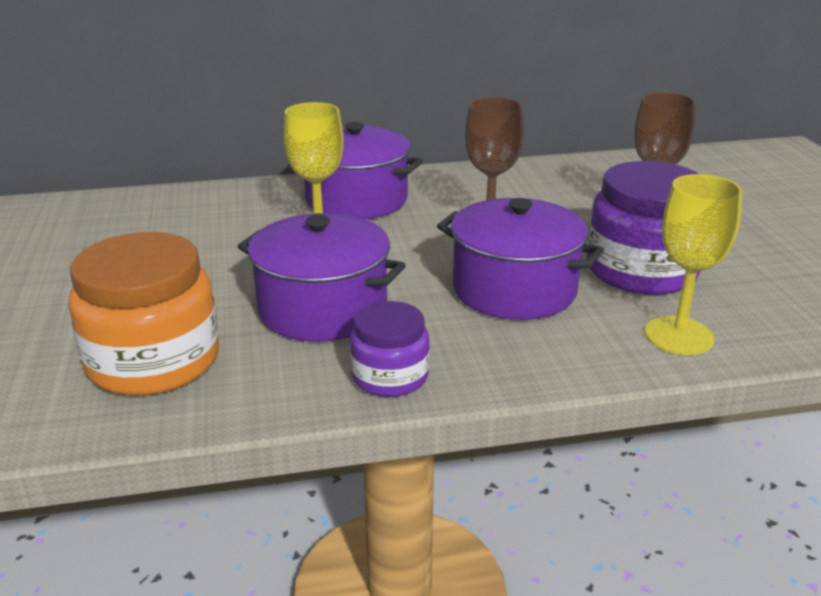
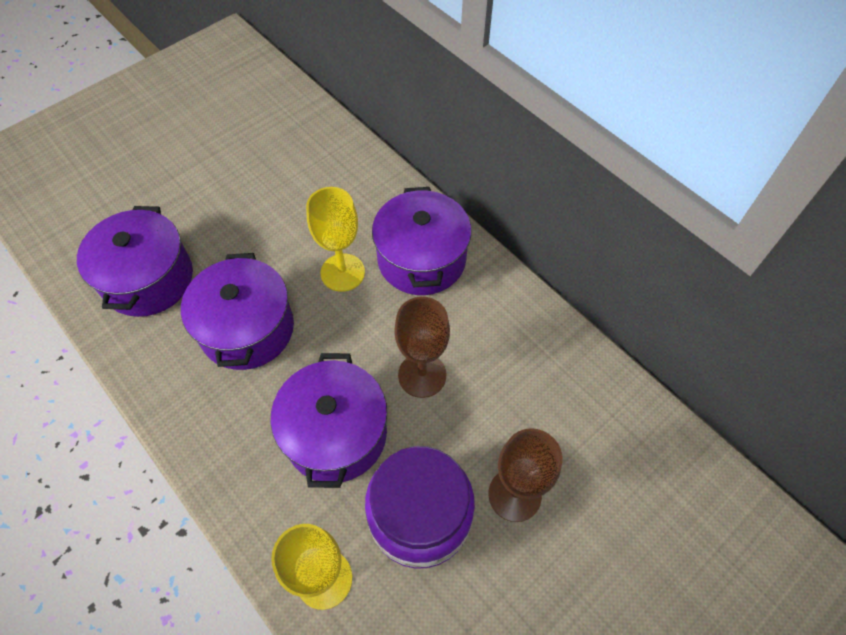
camera: 60 degrees right, 30 degrees up
orange jar [68,232,219,396] -> purple pot [77,206,193,317]
purple jar [350,301,430,397] -> none

